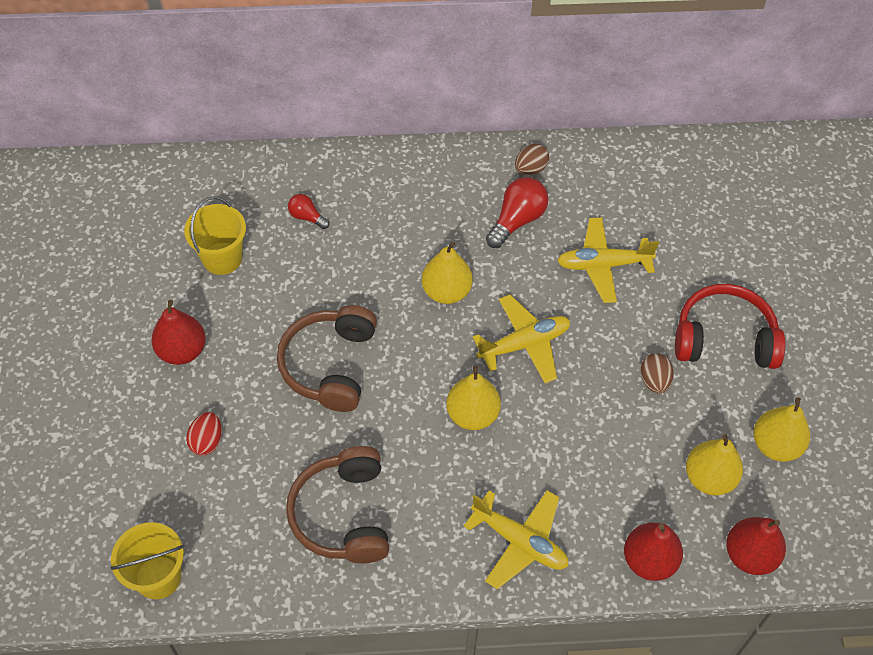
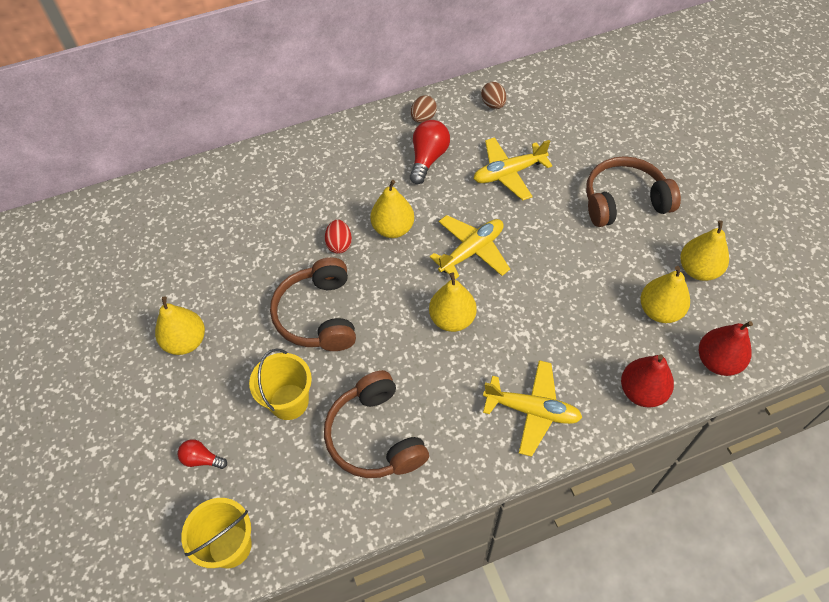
camera: 15 degrees left, 0 degrees up
red pear [152,300,206,365] -> yellow pear [155,296,205,355]
yellow bucket [184,196,246,275] -> yellow bucket moved to [249,349,312,420]
red egg [186,412,222,455] -> red egg moved to [325,220,352,254]
red light bulb [288,194,329,229] -> red light bulb moved to [178,439,227,469]
brown egg [640,353,674,394] -> brown egg moved to [481,82,507,109]
red headphones [675,284,786,369] -> brown headphones [586,156,681,227]

